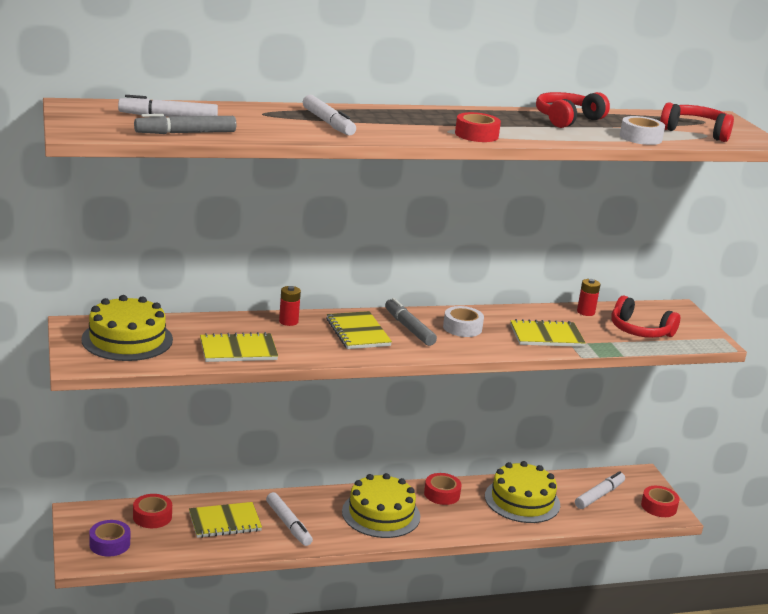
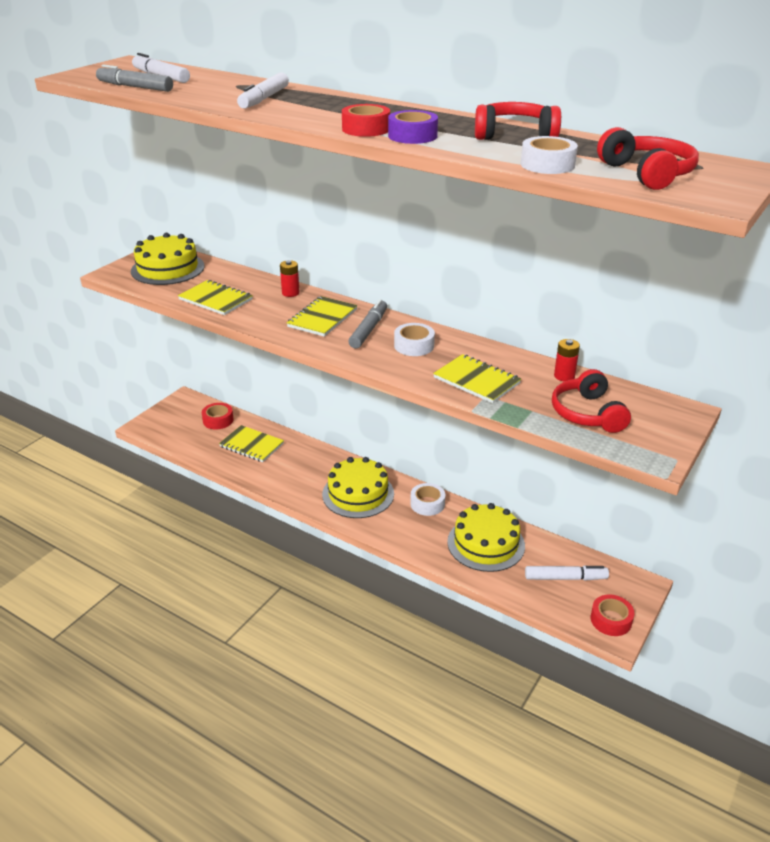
camera: 50 degrees right, 10 degrees up
purple tape [89,520,130,557] -> purple tape moved to [388,110,438,144]
white marker [266,492,313,546] -> none
red tape [424,473,462,505] -> white tape [410,483,445,516]

